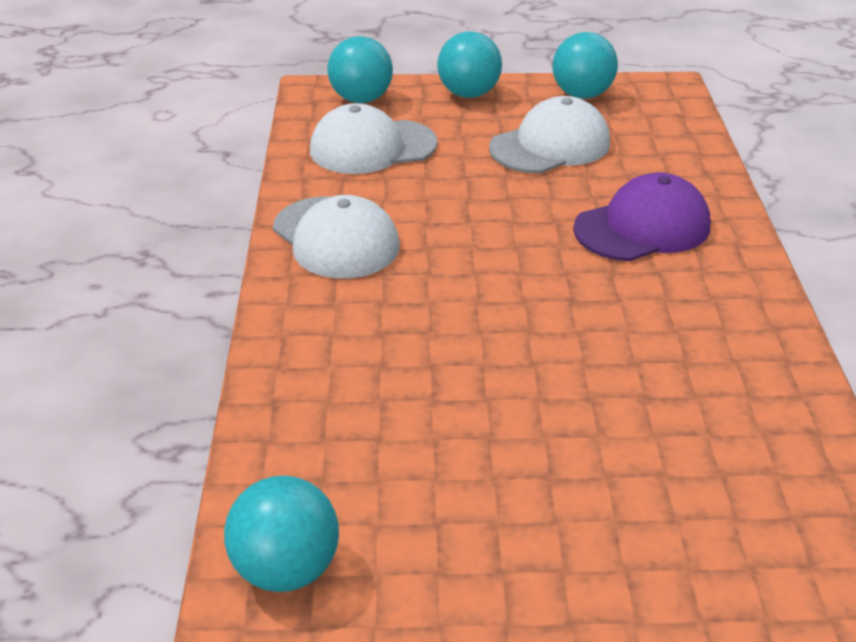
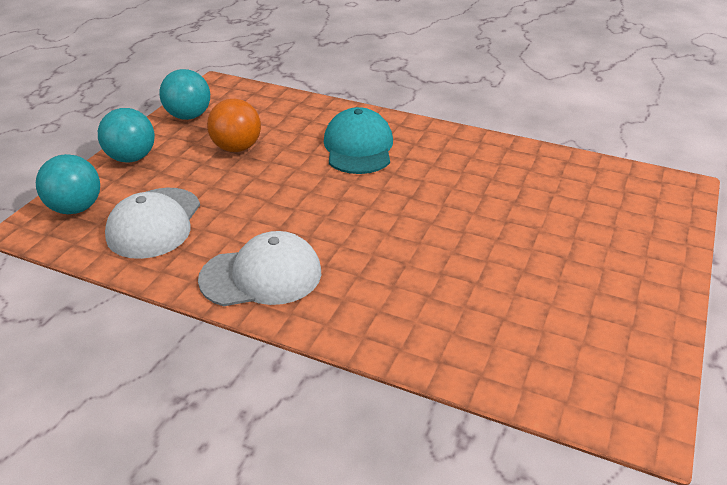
camera: 65 degrees left, 0 degrees up
turquoise ball [224,476,339,592] -> none
white cap [489,96,610,173] -> orange ball [207,99,261,152]
purple cap [573,172,710,261] -> turquoise cap [324,107,393,174]

